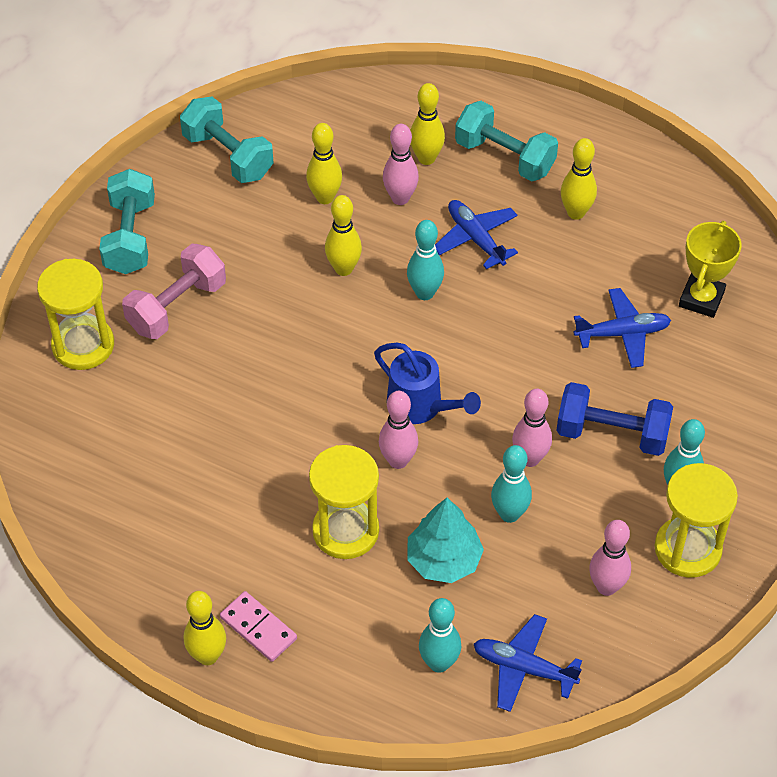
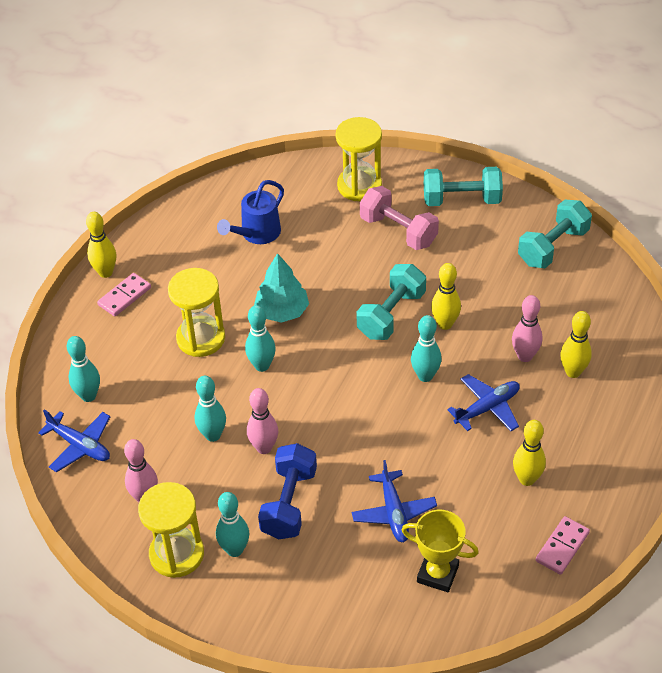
camera: 90 degrees right, 5 degrees down
yellow bowling pin [306,123,342,204] -> none
blue watering can [374,343,481,424] -> blue watering can moved to [217,180,284,244]
pink bowling pin [379,391,418,469] -> turquoise bowling pin [245,305,276,372]
turquoise tree [407,498,484,583] -> turquoise tree moved to [254,253,309,323]
turquoise dumbbell [455,101,558,181] -> turquoise dumbbell moved to [356,264,426,340]
blue plane [474,614,582,712] -> blue plane turned 105 degrees clockwise [38,410,110,472]
none -> pink domino [536,516,590,575]

